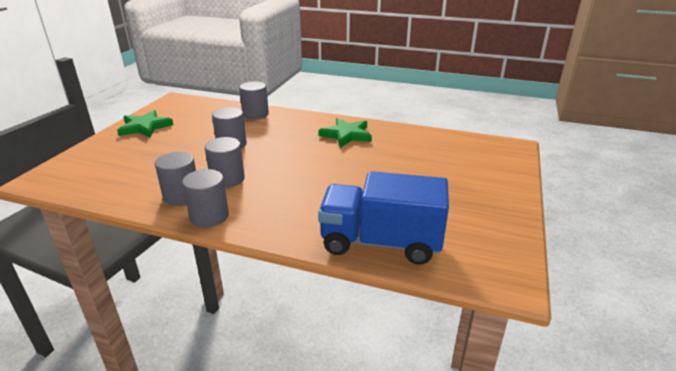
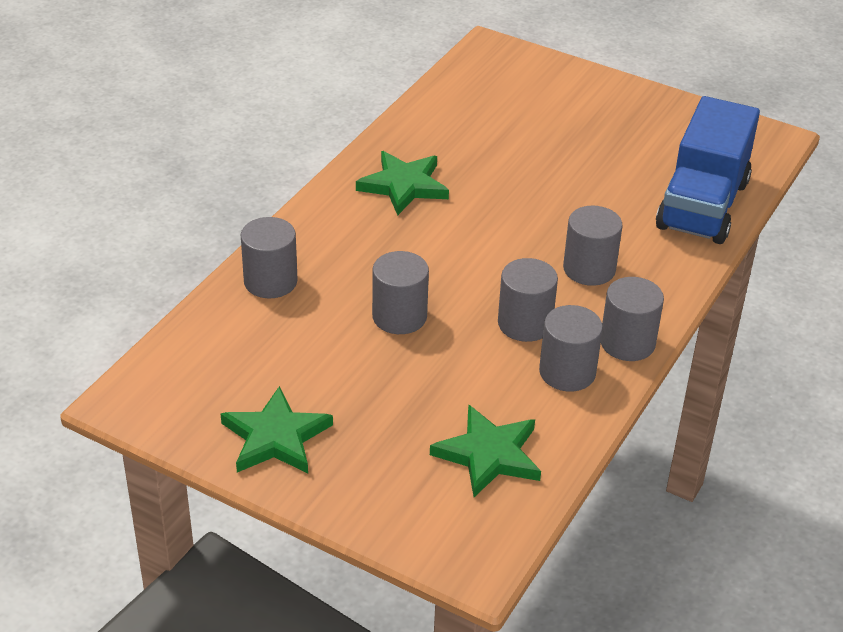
camera: 80 degrees left, 10 degrees up
none -> green star [430,405,541,497]
none -> grey cylinder [563,206,623,286]

